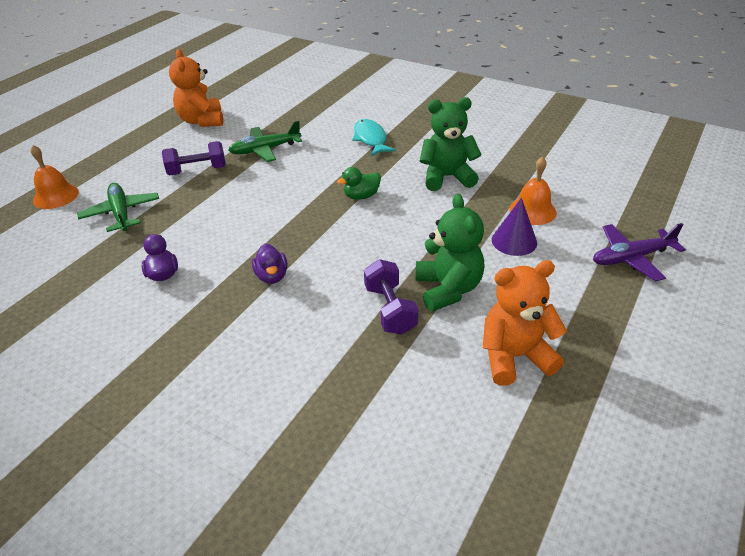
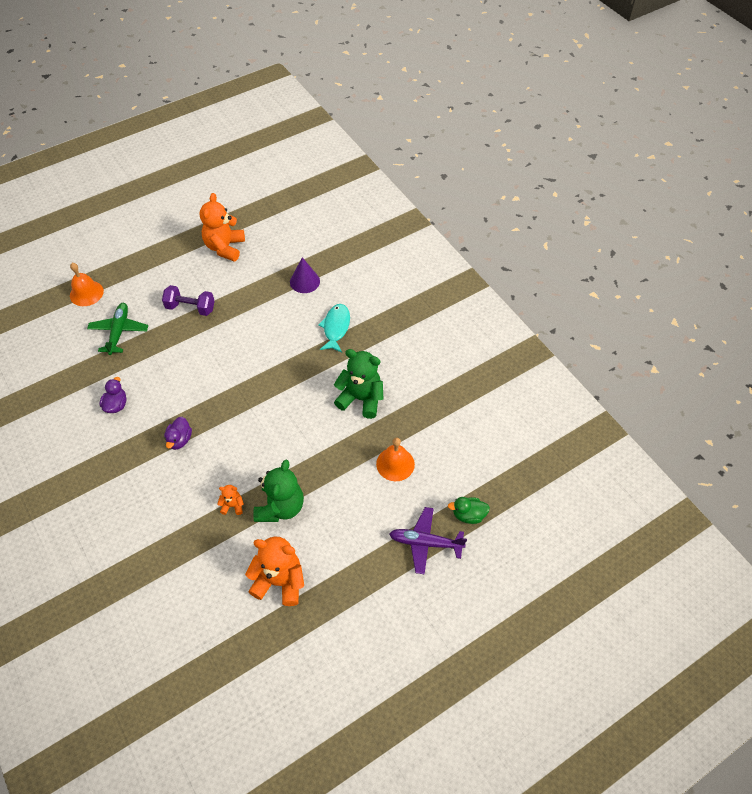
camera: 25 degrees right, 15 degrees up
green plane [228,120,302,162] -> none
green duck [337,167,381,200] -> green duck moved to [448,497,490,524]
purple dumbbell [364,259,418,335] -> orange teddy bear [217,485,244,515]
purple cone [492,198,537,256] -> purple cone moved to [290,257,320,293]

